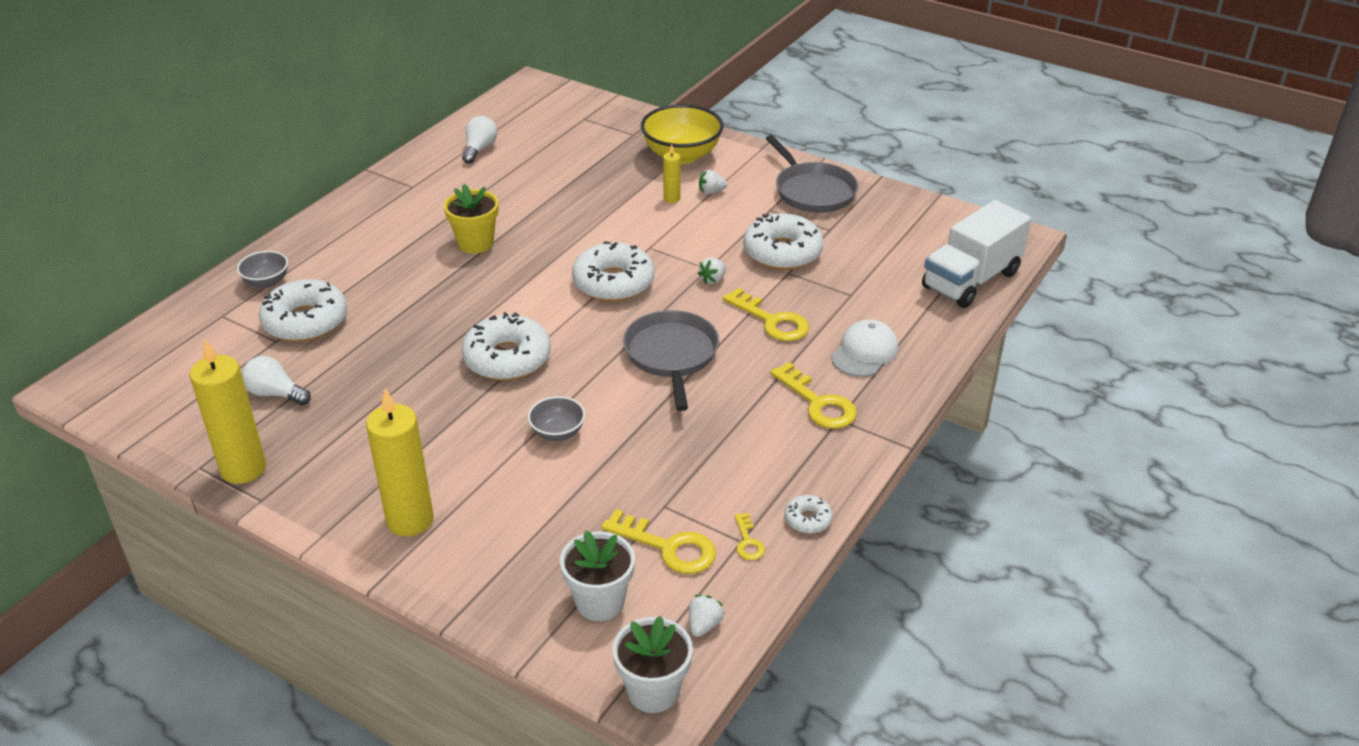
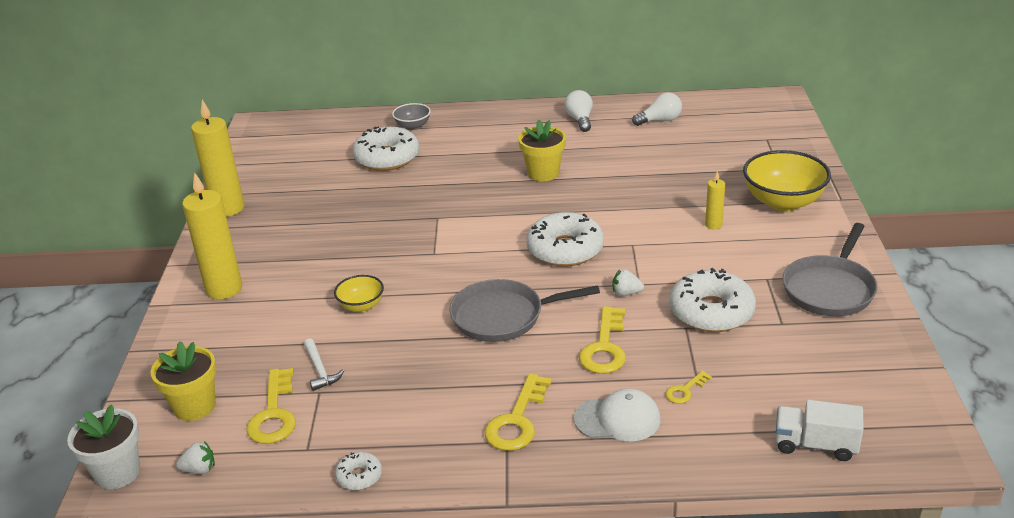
camera: 60 degrees right, 5 degrees down
white light bulb [242,356,311,405] -> white light bulb moved to [565,90,593,132]
white donut [461,312,551,381] -> none
grey bowl [528,396,585,441] -> yellow bowl [334,275,384,312]
white flower pot [560,530,635,621] -> yellow flower pot [151,341,216,421]
grey pan [623,310,719,411] -> grey pan turned 150 degrees counterclockwise [450,279,600,342]
white strawberry [699,170,727,194] -> none
yellow key [735,513,765,560] -> yellow key moved to [666,371,712,404]
white truck [922,200,1031,308] -> white truck [775,400,864,461], size x0.61
none -> white hammer [304,338,344,391]

